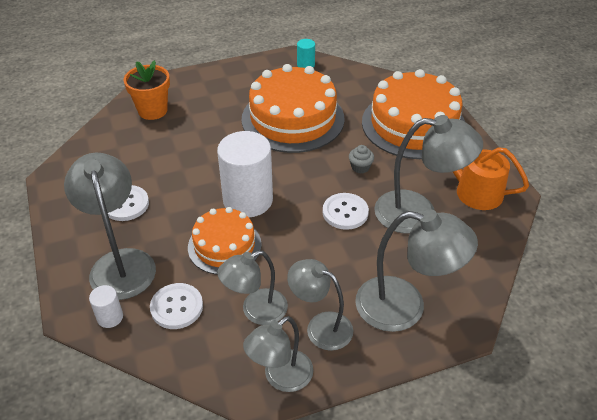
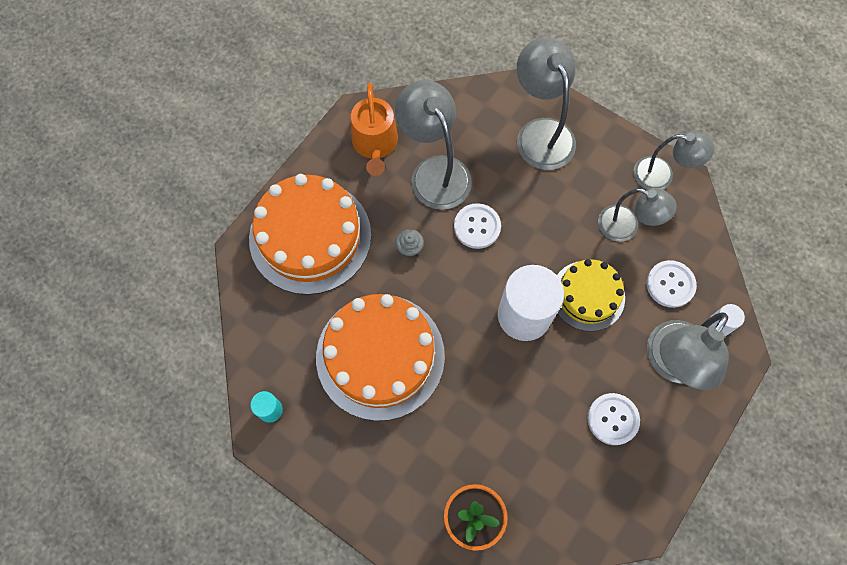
camera: 125 degrees left, 25 degrees up
orange cake [188,207,262,275] -> yellow cake [557,259,625,331]
grey lamp [287,259,353,351] -> none

